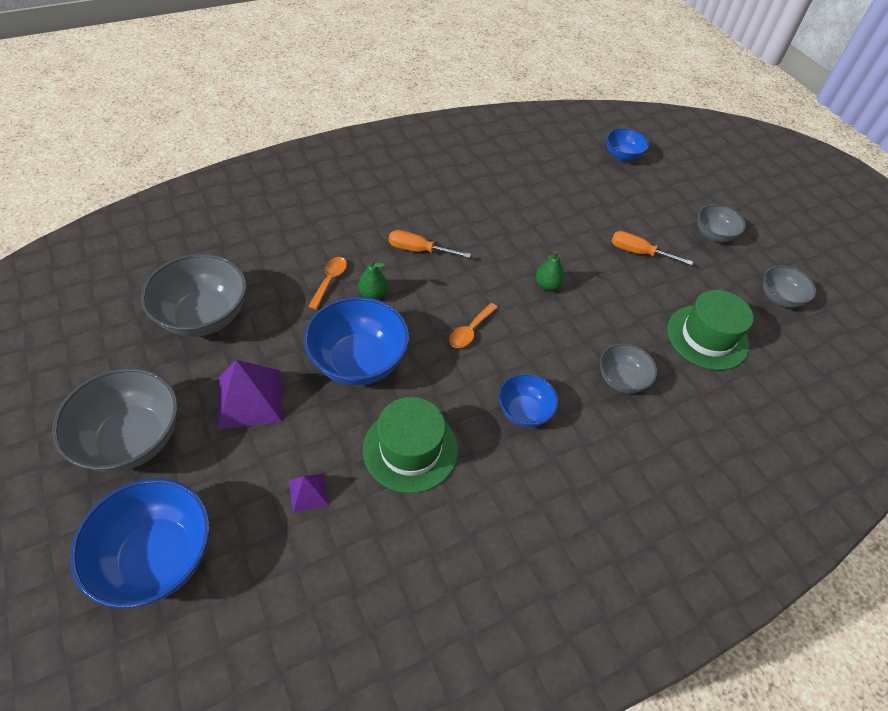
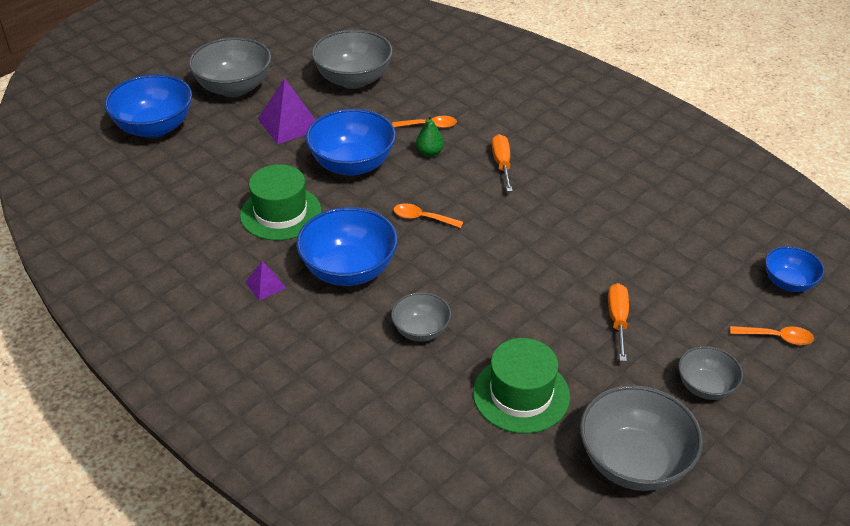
camera: 75 degrees right, 10 degrees down
purple pyramid [289,474,329,513] -> purple pyramid moved to [245,261,286,300]
blue bowl [498,374,558,427] -> blue bowl [296,207,398,286], size x1.76
green pear [536,251,565,291] -> none
grey bowl [763,266,816,308] -> grey bowl [580,385,703,491], size x1.76
none -> orange spoon [730,326,814,345]

